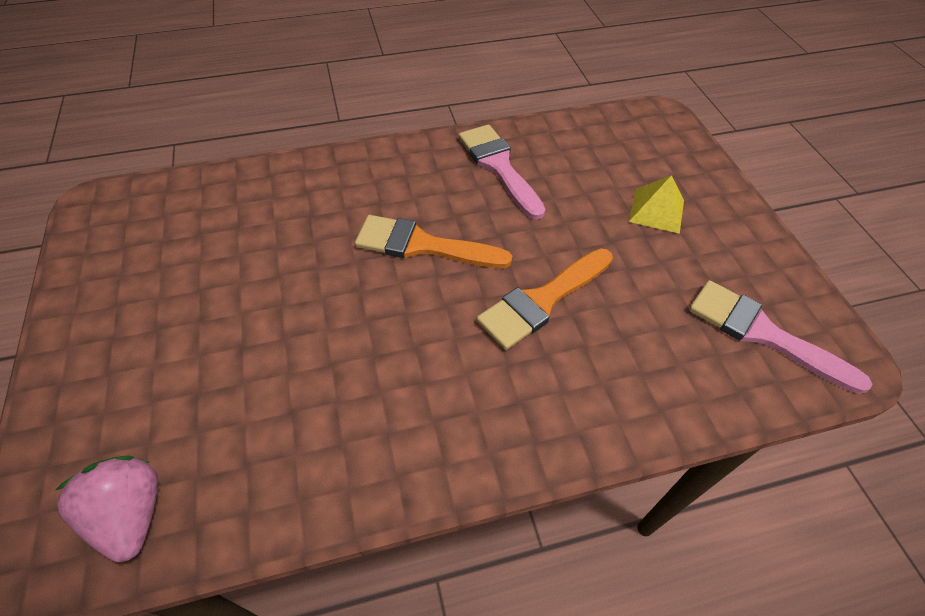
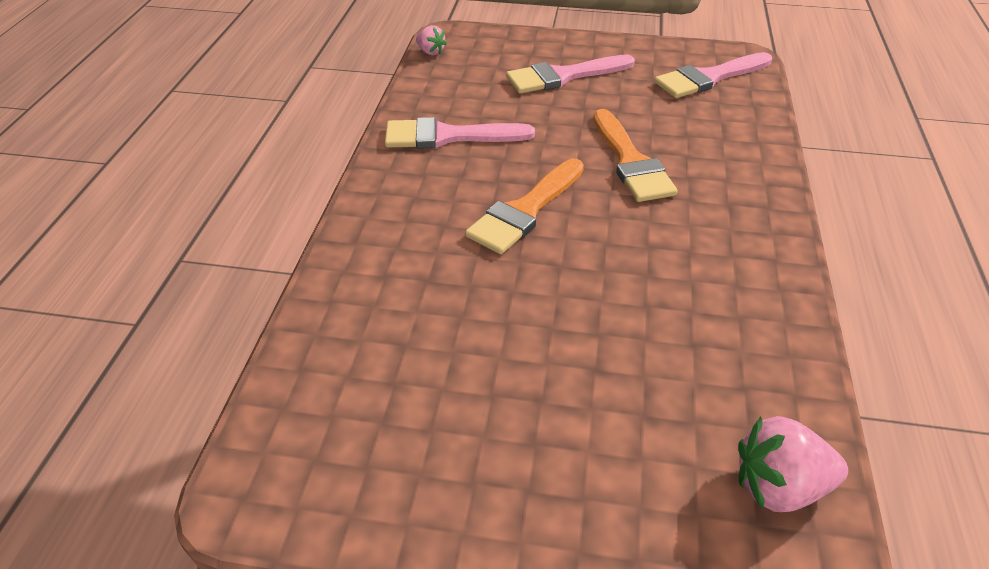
camera: 65 degrees left, 10 degrees down
yellow pyramid [629,175,684,234] -> pink brush [506,55,635,94]
none -> pink strawberry [416,25,447,56]

